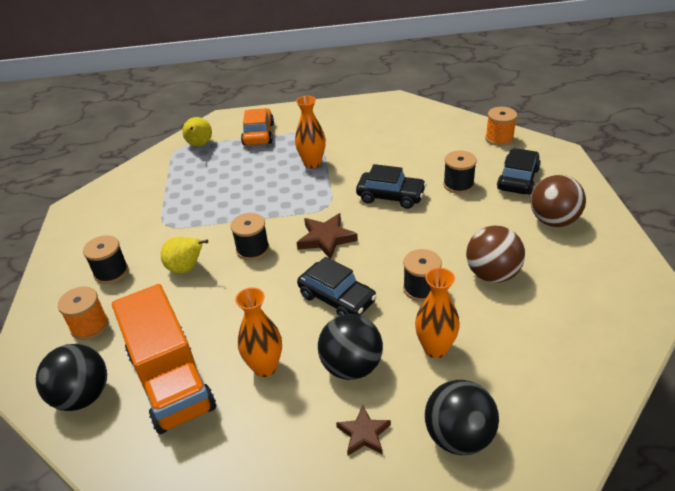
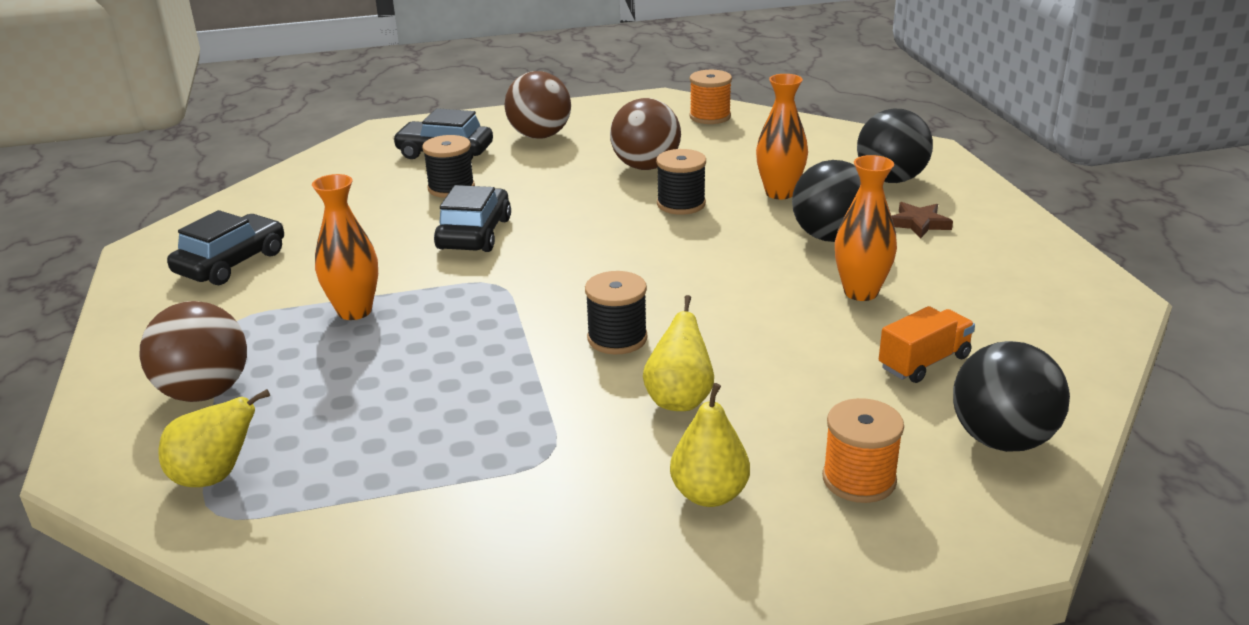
camera: 100 degrees left, 10 degrees down
black spool [83,235,128,284] -> yellow pear [670,383,750,507]
orange truck [112,284,216,434] -> orange truck [879,306,975,383], size x0.48
orange car [241,108,274,145] -> brown ball [139,301,247,402]
brown star [297,213,358,259] -> none
black car [297,257,377,316] -> black car moved to [167,210,284,285]
orange spool [485,107,517,146] -> orange spool moved to [689,70,732,124]

